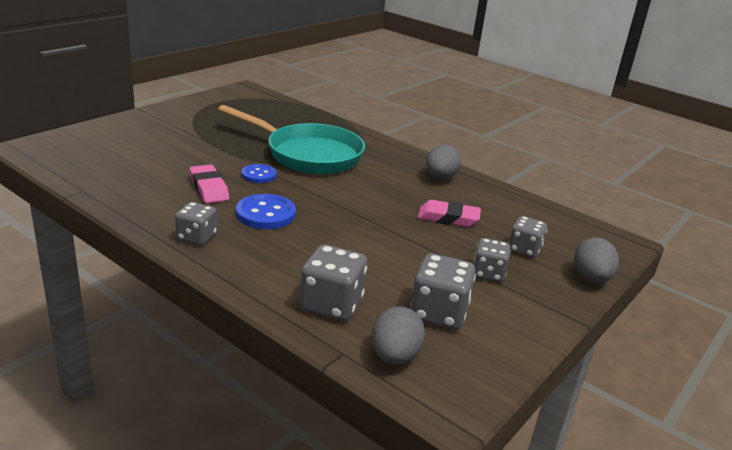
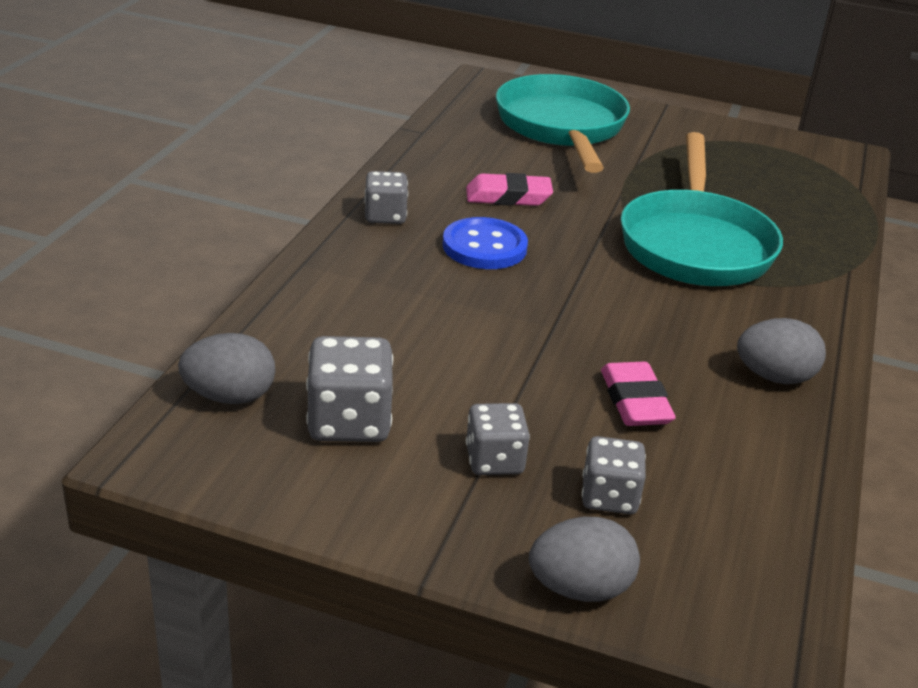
camera: 70 degrees right, 5 degrees up
pink eraser [190,164,229,203] -> pink eraser turned 45 degrees clockwise [466,173,553,206]
blue button [242,164,276,183] -> none
grey dice [300,245,367,321] -> none
none -> turquoise pan [496,74,630,173]

